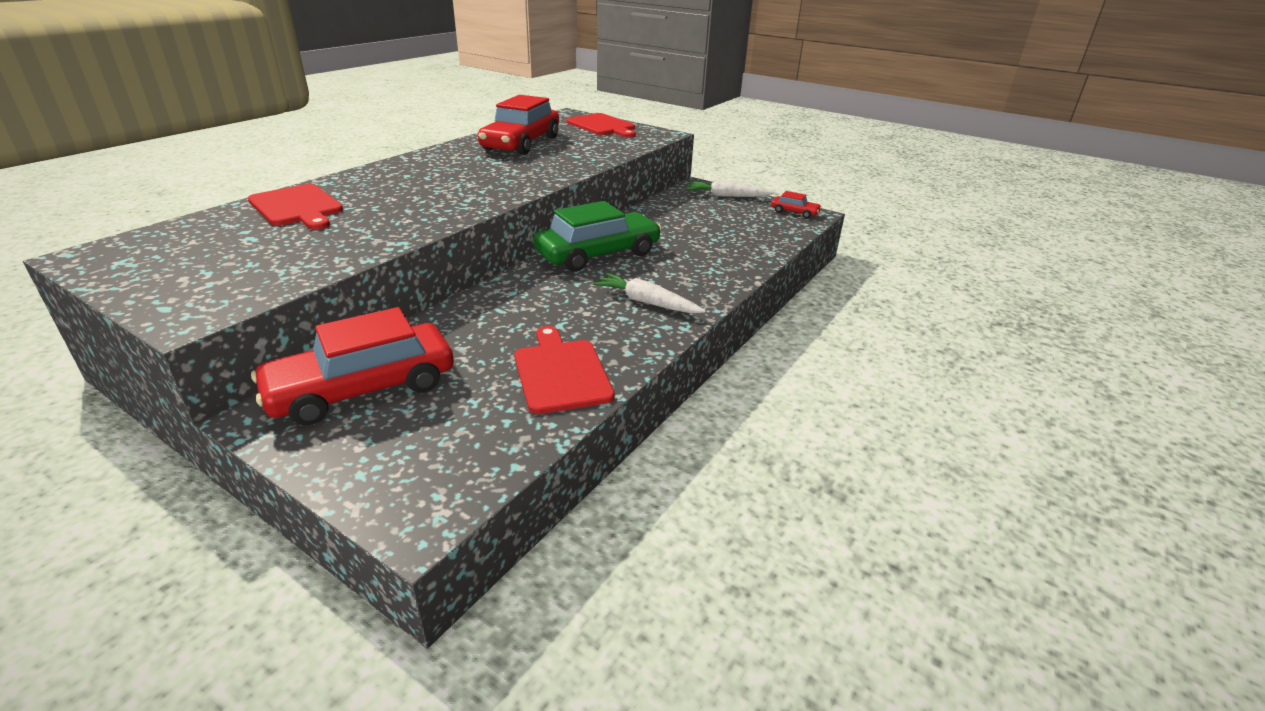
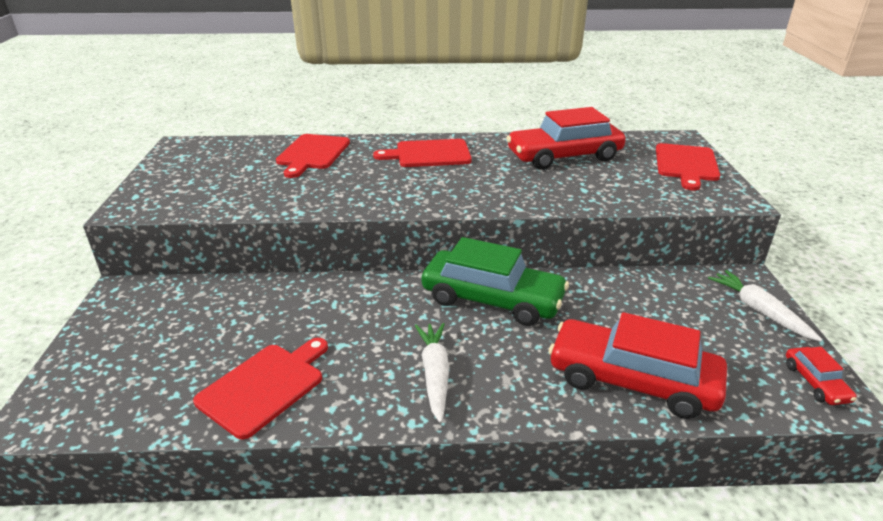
camera: 55 degrees right, 0 degrees up
red car [251,307,454,425] -> red car moved to [549,312,727,419]
none -> red cutting board [373,139,472,167]

